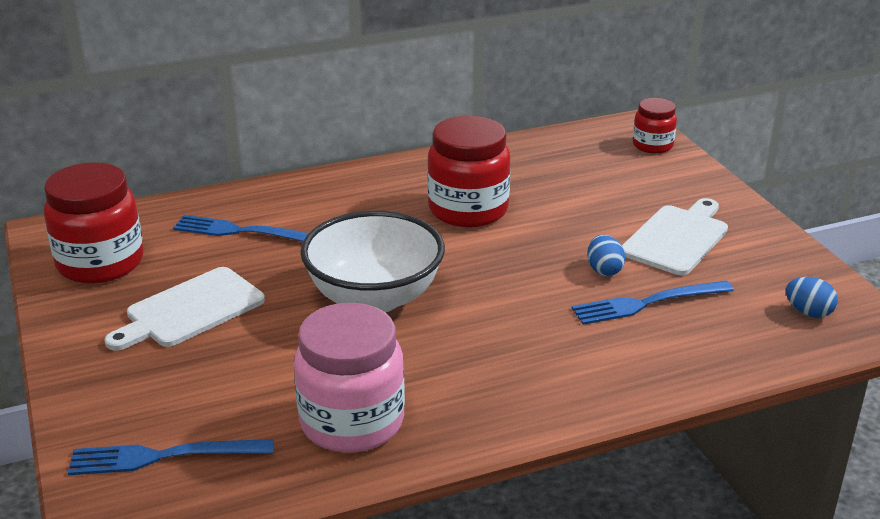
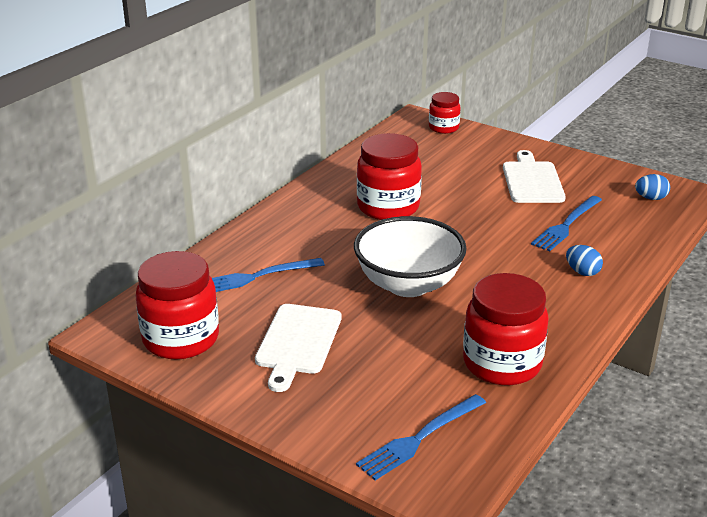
camera: 35 degrees left, 0 degrees up
pink jar [294,303,405,453] -> red jar [463,273,549,385]
blue egg [587,235,625,276] -> blue egg moved to [566,245,603,276]

